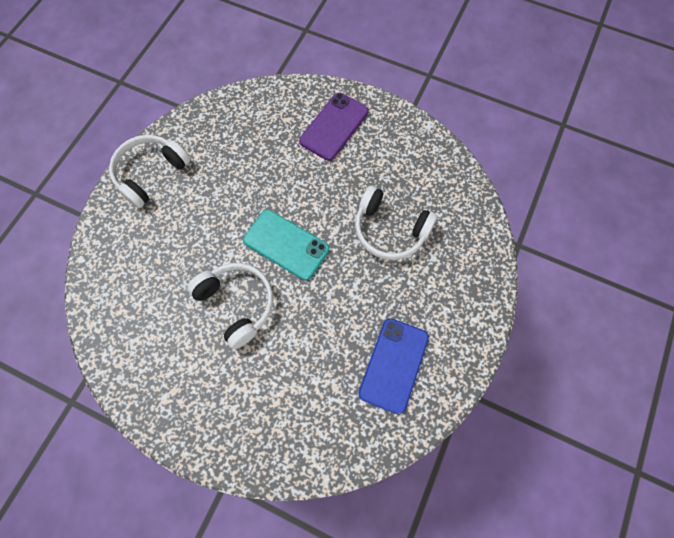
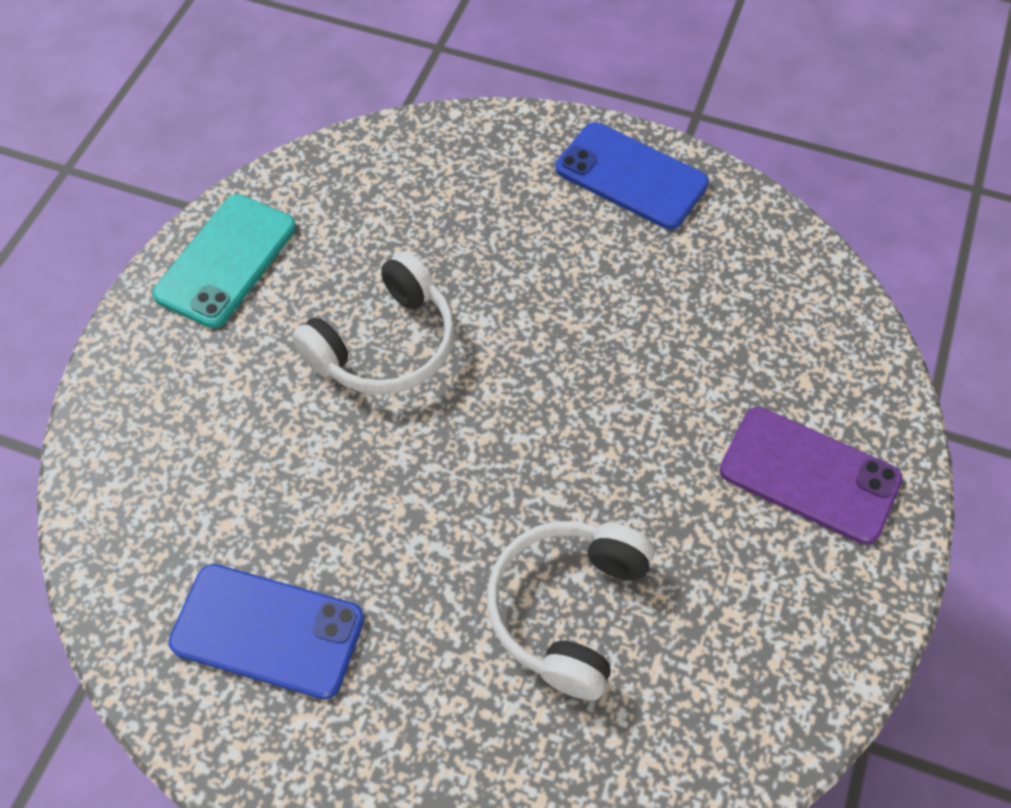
camera: 85 degrees right, 10 degrees down
white headphones [109,135,191,208] -> blue phone [556,122,709,230]
turquoise phone [243,210,329,280] -> turquoise phone moved to [152,194,296,328]

